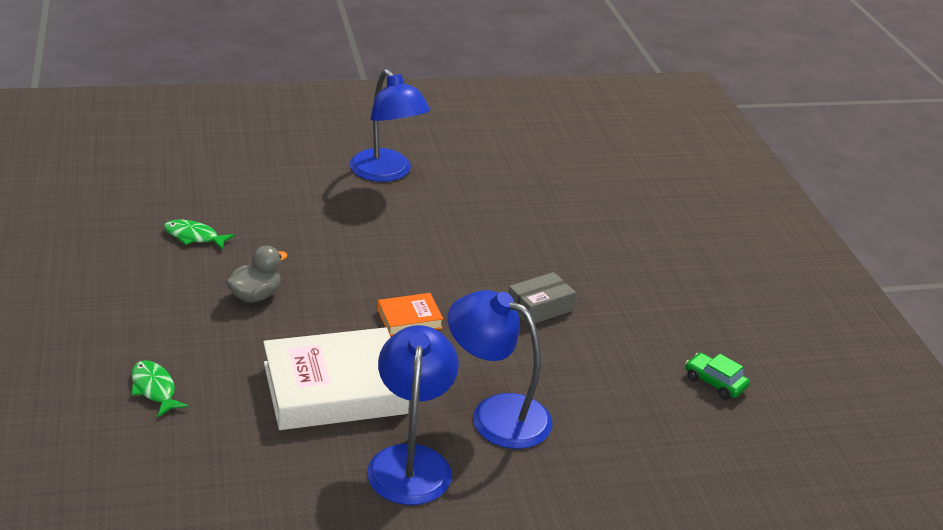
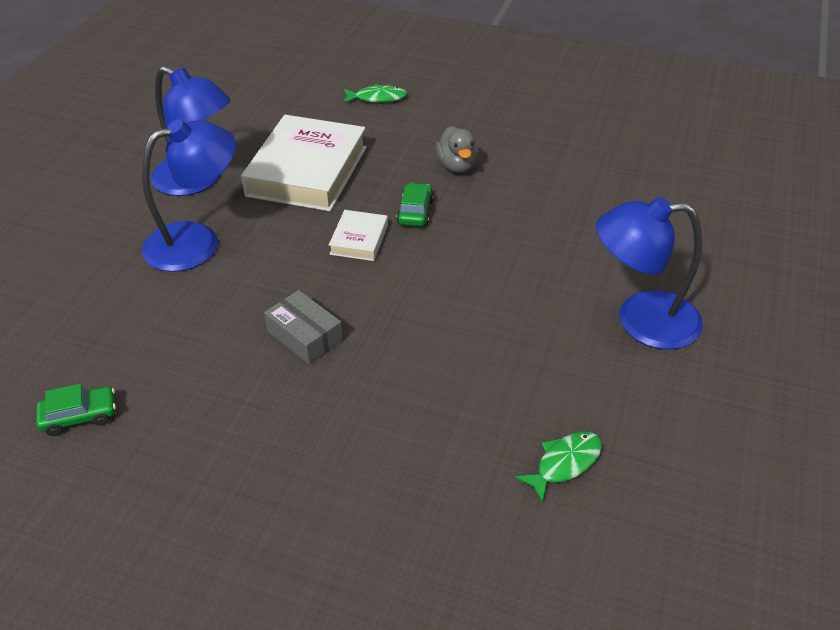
camera: 125 degrees right, 10 degrees up
green fish [164,220,235,249] -> green fish moved to [515,431,602,503]
orange book [377,293,443,336] -> white book [329,210,388,261]
grey box [508,272,576,324] -> grey box turned 45 degrees counterclockwise [264,290,343,364]
none -> green car [396,183,434,226]

